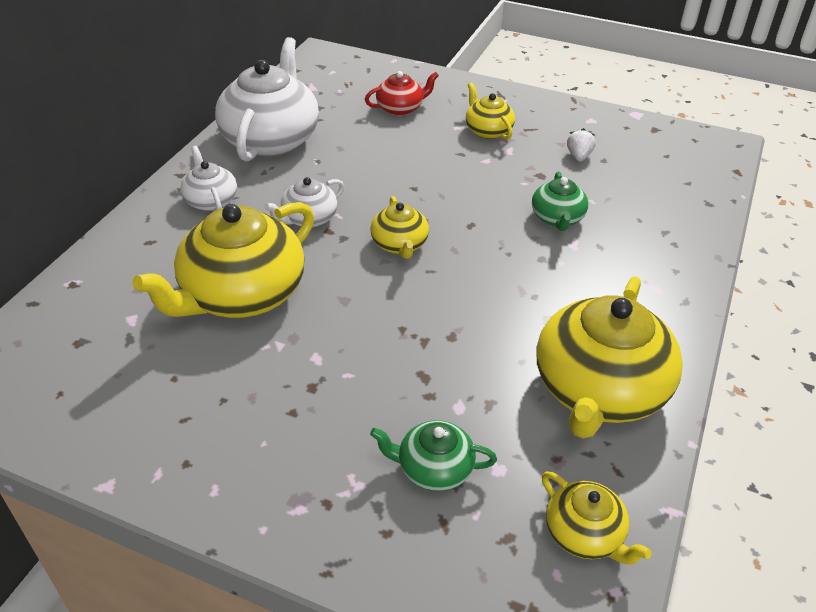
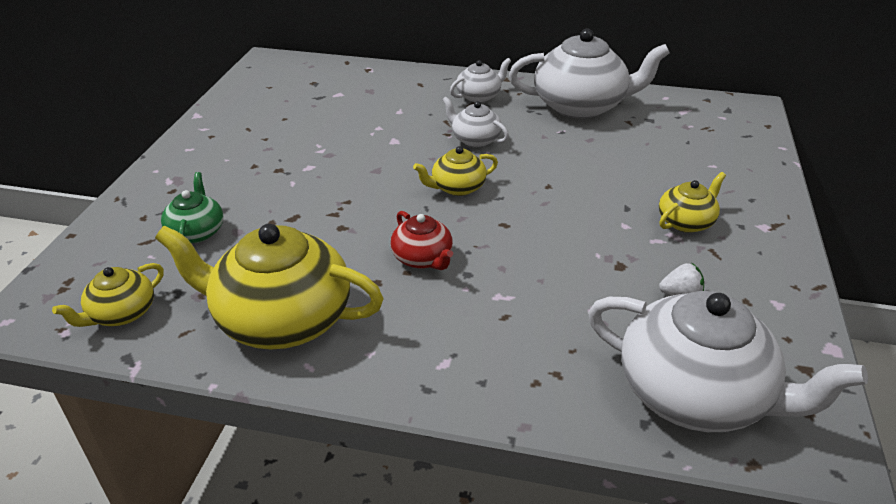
camera: 80 degrees right, 5 degrees down
yellow teapot [132,202,314,318] -> none
red teapot [365,71,439,116] -> red teapot moved to [391,211,453,270]
green teapot [532,172,588,231] -> none
none -> white teapot [588,291,868,432]

